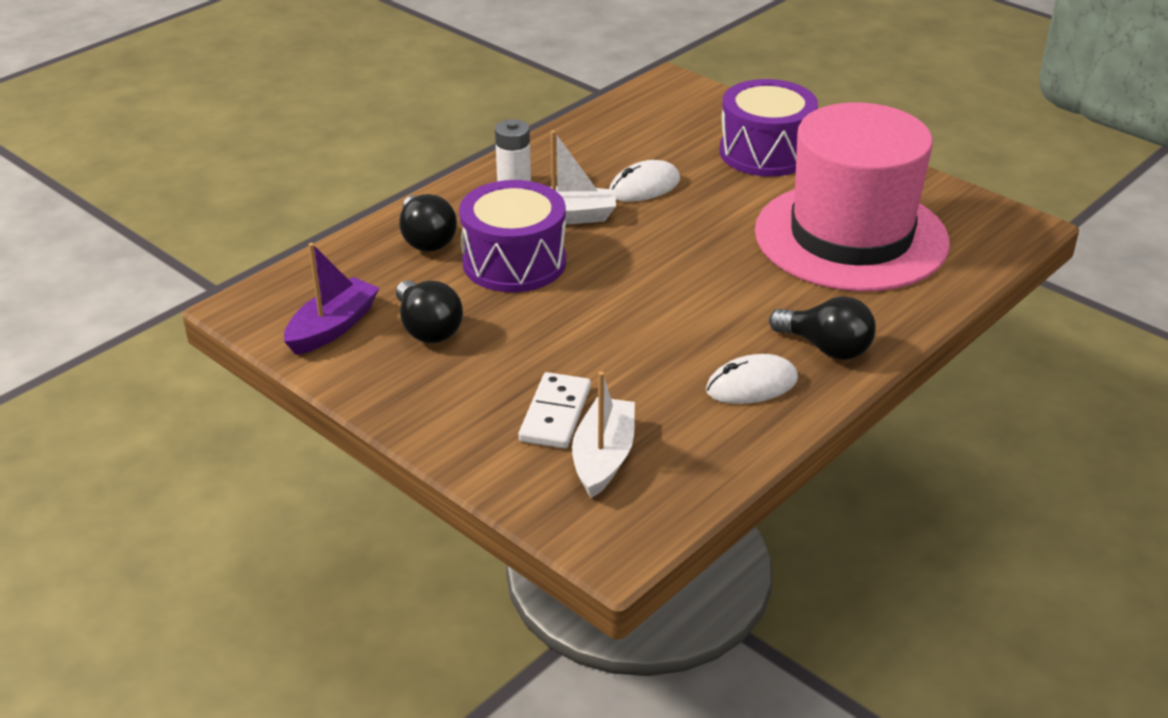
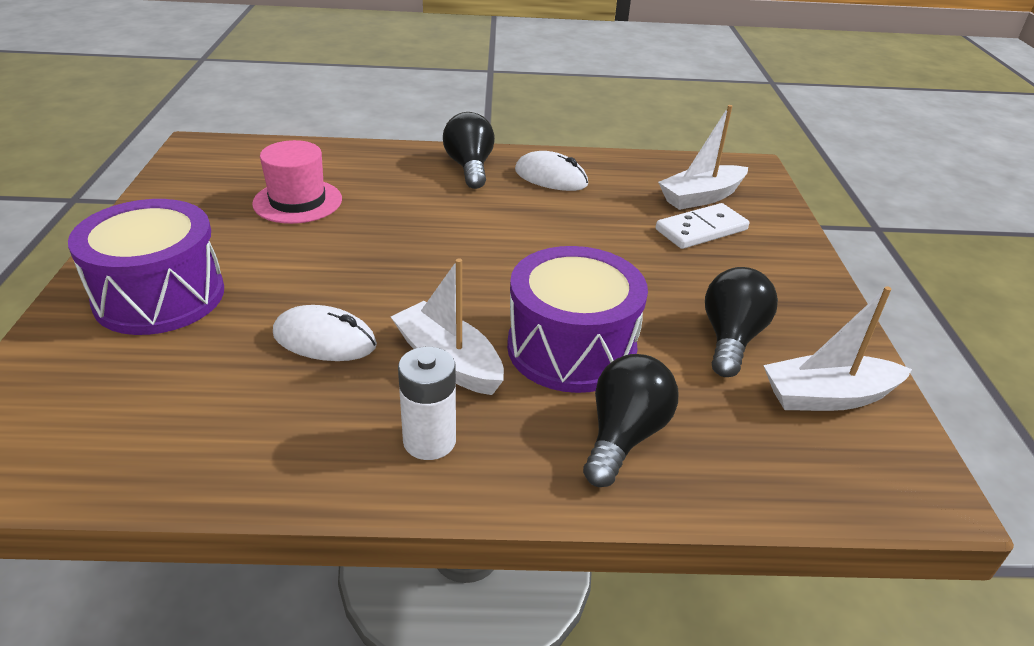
camera: 135 degrees left, 0 degrees up
purple boat [284,243,380,355] -> white boat [763,286,912,411]
pink hat [755,102,950,291] -> pink hat [252,140,342,224], size x0.45

